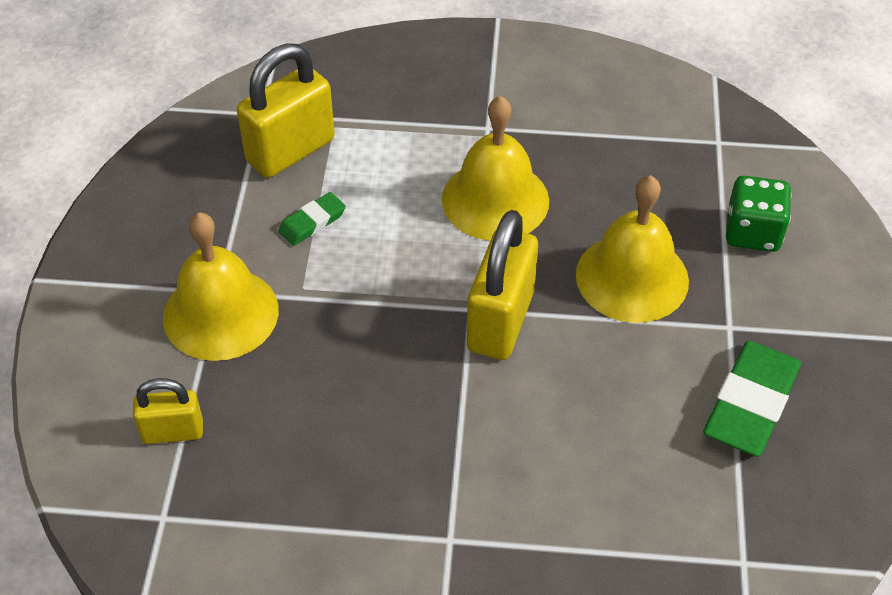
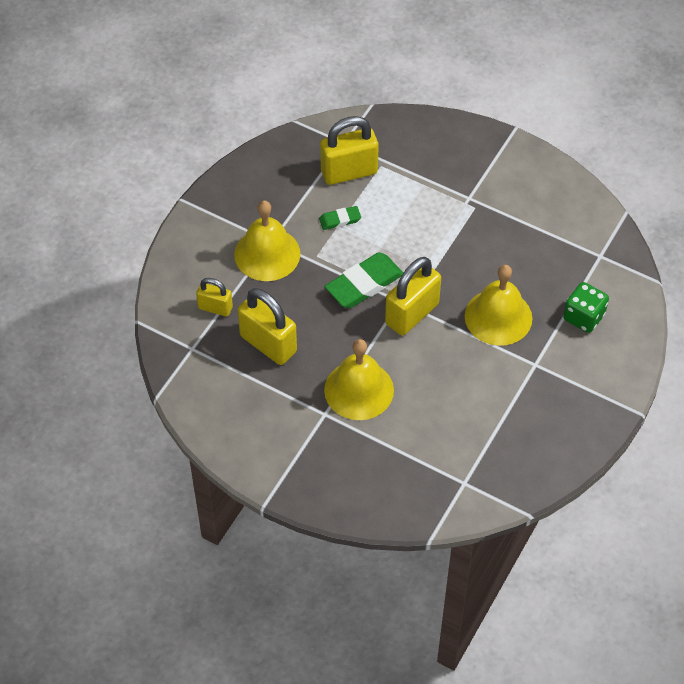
camera: 25 degrees right, 5 degrees up
yellow bell [442,96,549,241] -> yellow bell moved to [324,339,394,420]
green eraser [703,341,801,457] -> green eraser moved to [325,252,403,308]
none -> yellow padlock [238,288,297,365]

